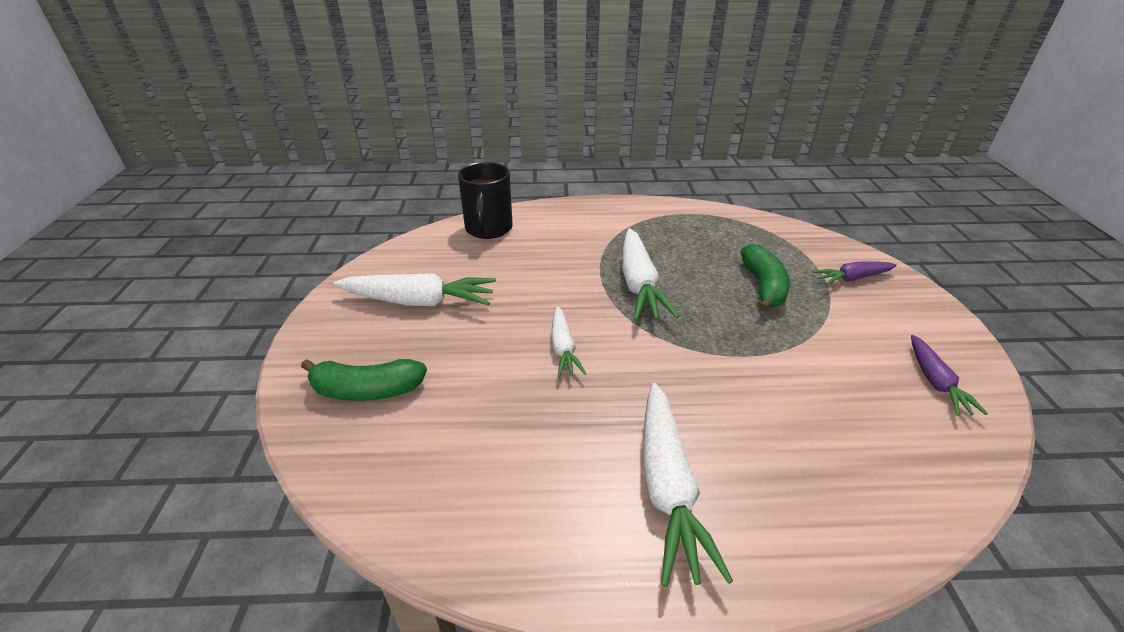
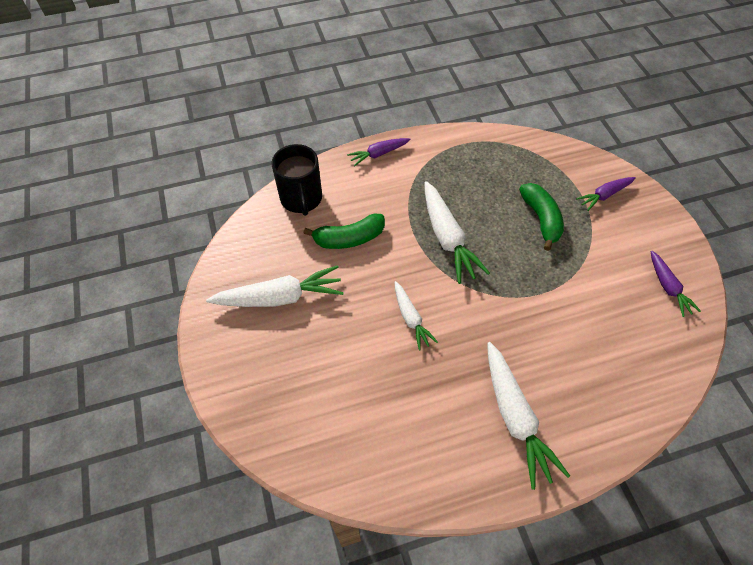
camera: 15 degrees left, 20 degrees up
green banana [301,359,427,401] -> green banana moved to [303,214,385,249]
none -> purple carrot [347,138,411,167]

